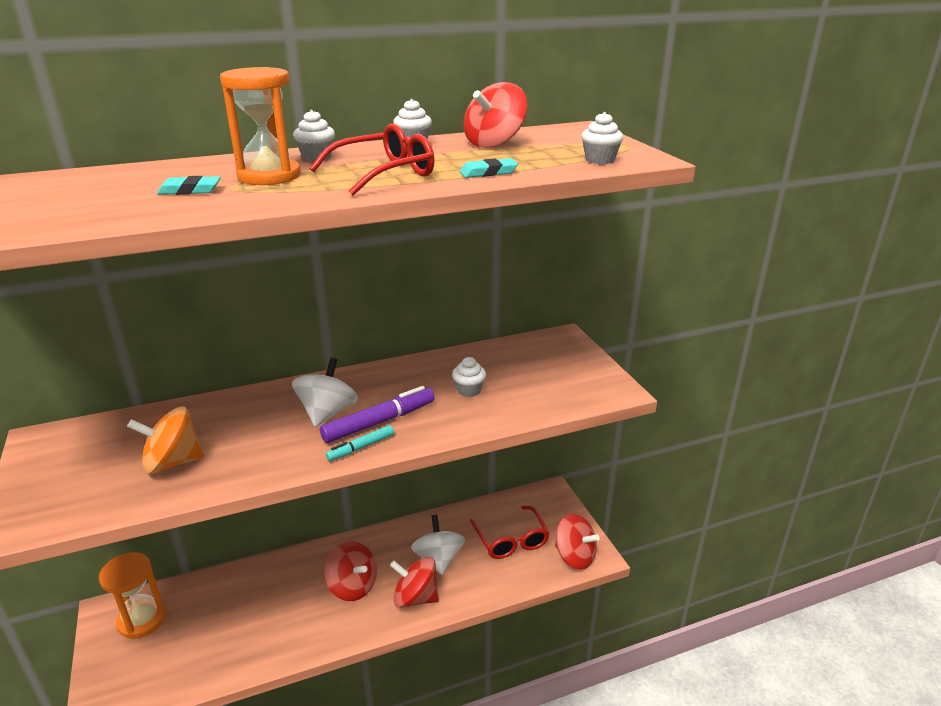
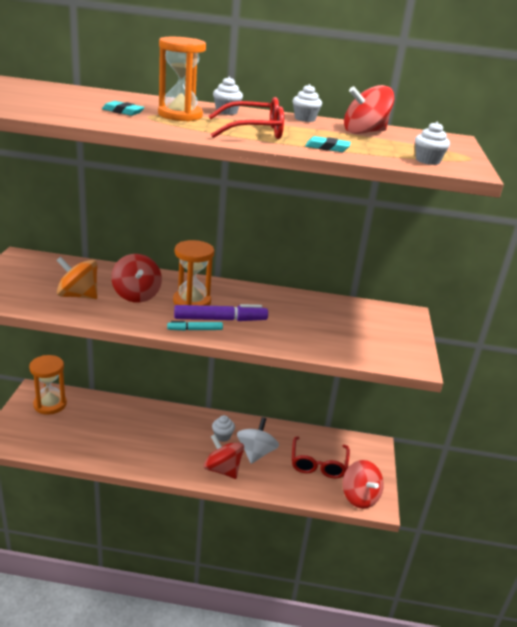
camera: 25 degrees right, 0 degrees up
white spinning top [292,358,358,427] -> orange hourglass [173,240,214,306]
red spinning top [324,541,377,601] -> red spinning top moved to [111,254,162,303]
white cupcake [452,357,486,397] -> white cupcake moved to [212,415,235,442]

